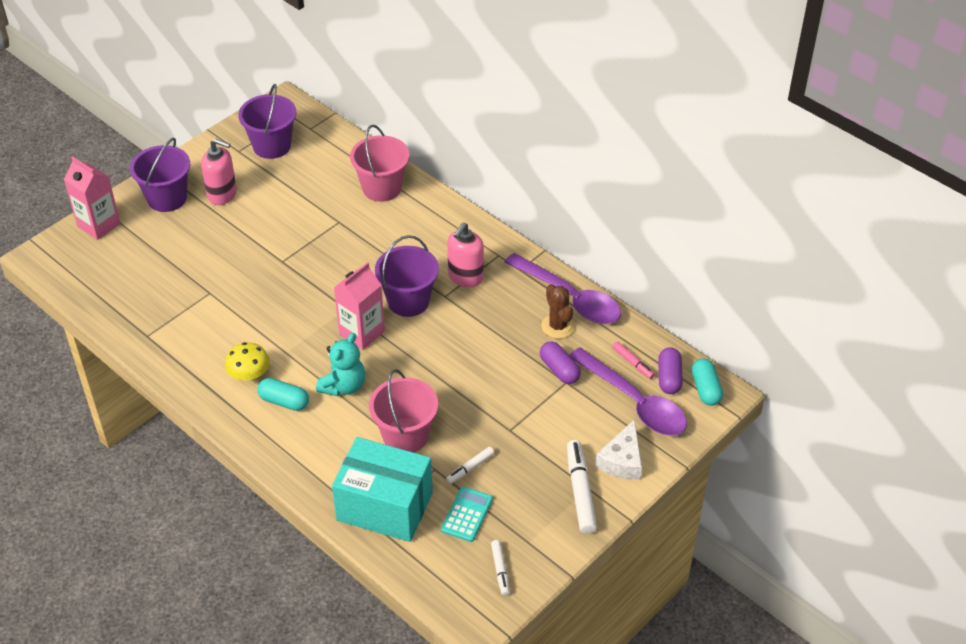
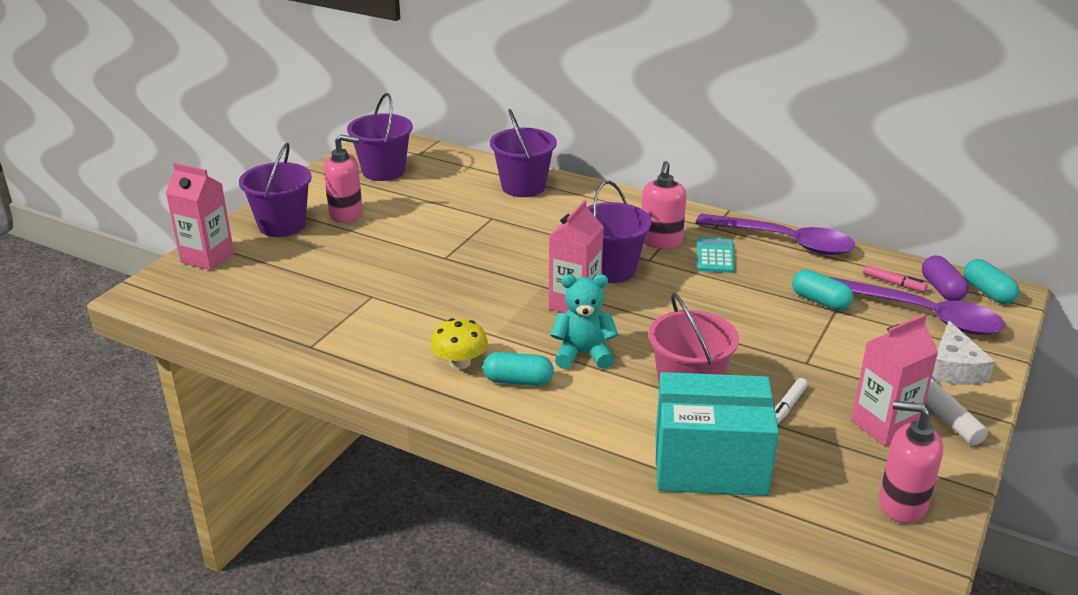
camera: 15 degrees left, 15 degrees down
turquoise teddy bear [316,333,365,396] -> turquoise teddy bear turned 105 degrees counterclockwise [551,274,618,369]
pink bucket [350,125,410,202] -> purple bucket [490,109,557,197]
turquoise calculator [441,487,493,542] -> turquoise calculator moved to [697,237,735,273]
white marker [491,540,510,596] -> pink soap dispenser [879,401,943,523]
purple capsule [540,341,581,384] -> turquoise capsule [792,270,853,310]
brown cactus [541,284,575,339] -> none
none -> pink carton [851,314,938,446]

